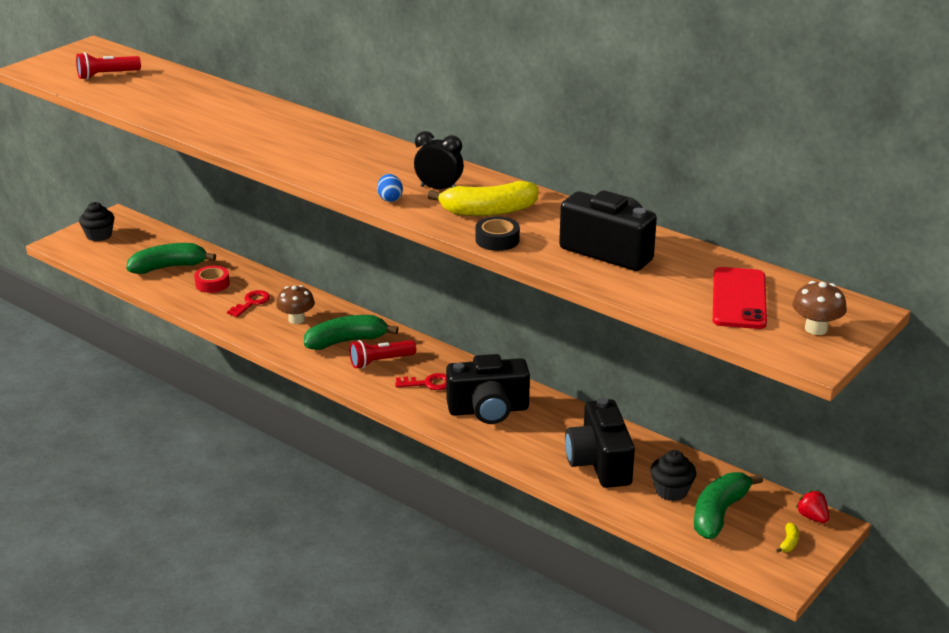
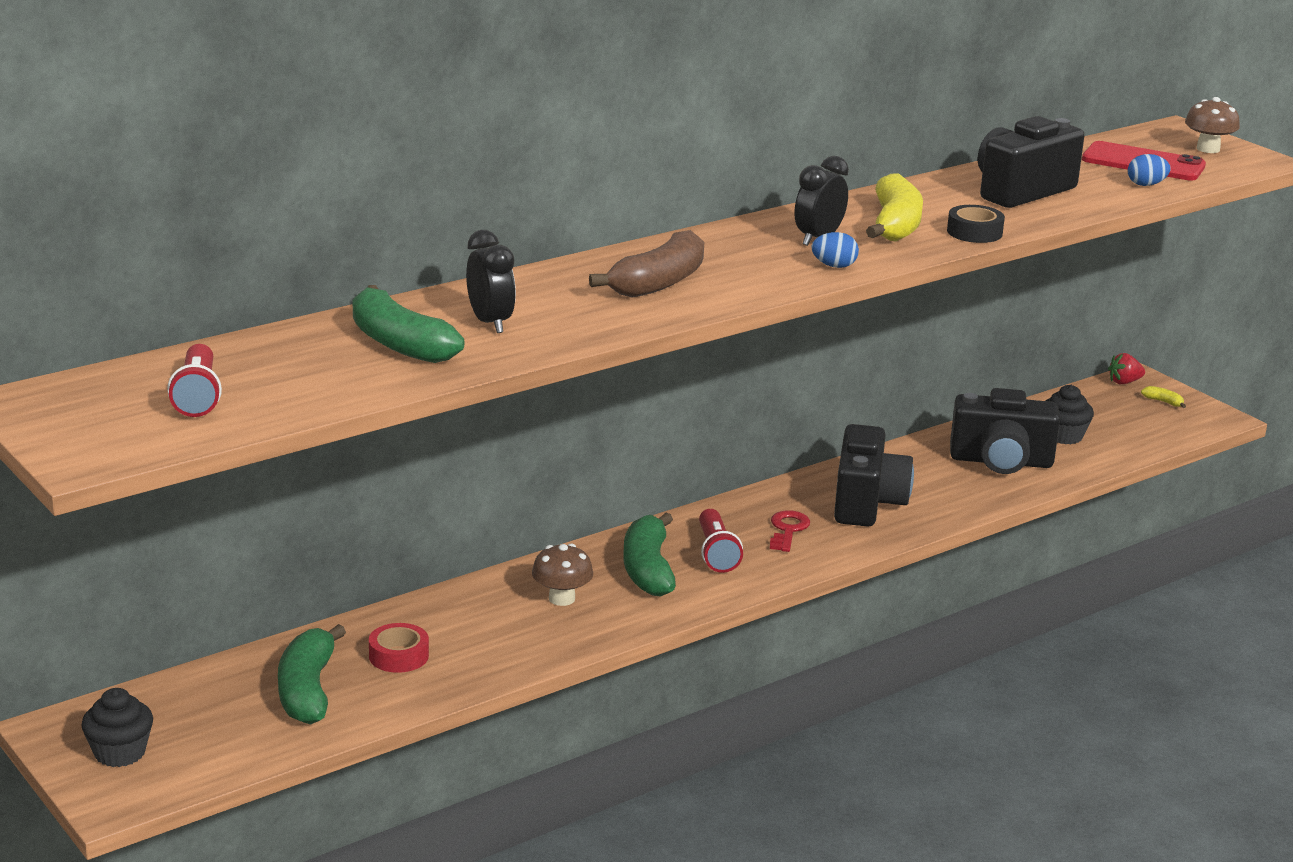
camera: 75 degrees left, 5 degrees down
red key [227,290,270,317] -> none
green banana [694,472,763,539] -> green banana moved to [352,285,465,363]
none -> black clock [466,230,516,333]
none -> brown banana [589,230,704,298]
none -> blue egg [1128,154,1171,186]

